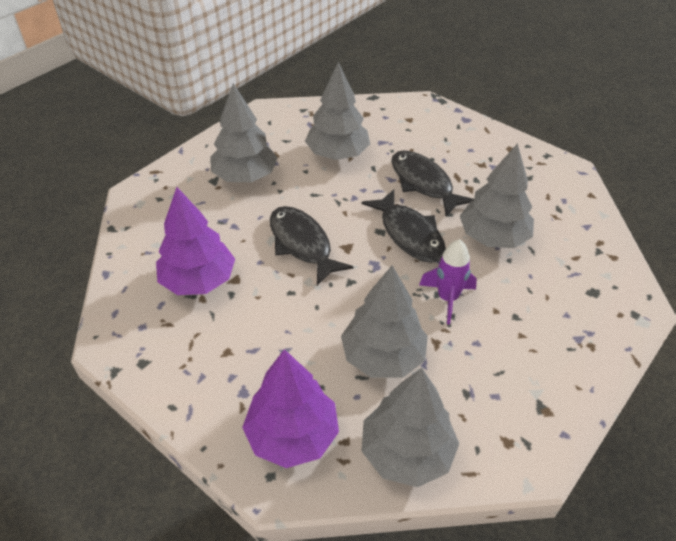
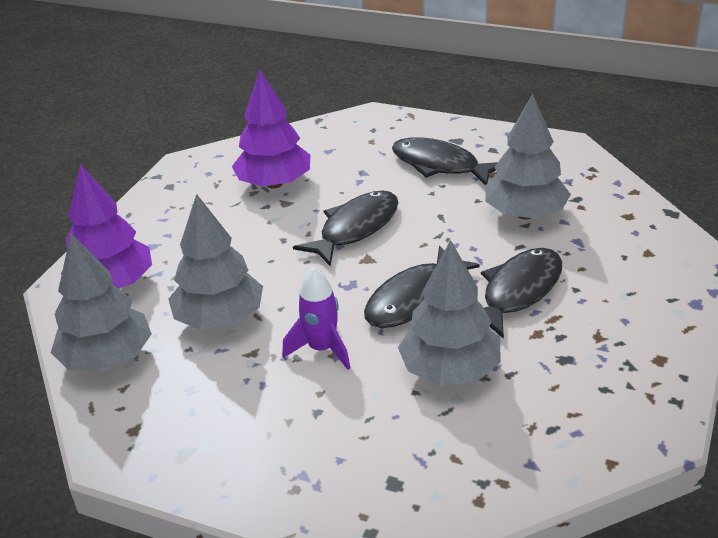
camera: 75 degrees right, 10 degrees down
grey tree [210,83,278,182] -> black fish [392,137,498,186]

